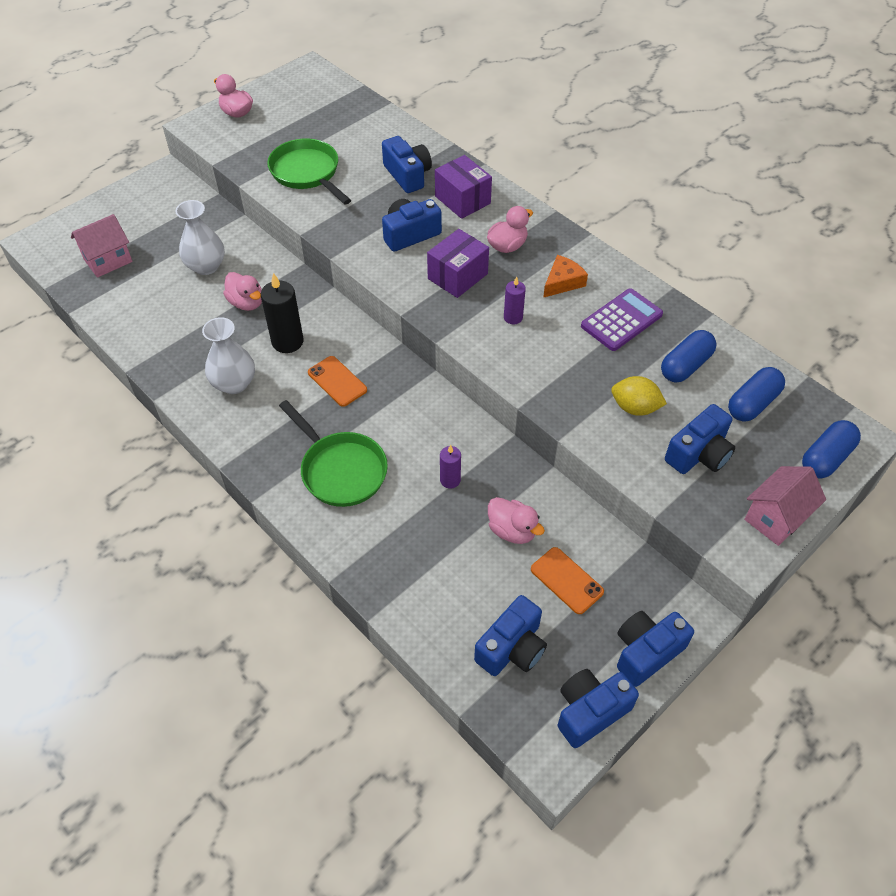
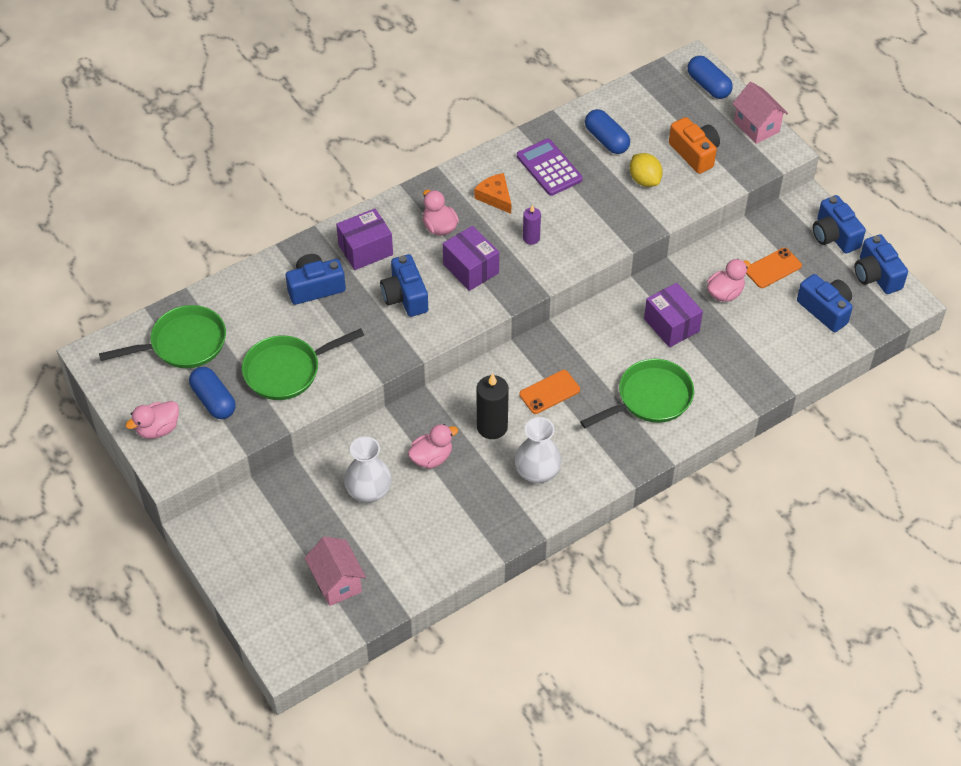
camera: 80 degrees left, 0 degrees up
purple candle [440,445,461,489] -> purple box [644,283,703,348]
yellow lemon [611,376,667,416] -> yellow lemon turned 60 degrees counterclockwise [629,153,663,187]
blue camera [665,404,735,474] -> orange camera [669,117,720,174]
blue capsule [728,367,785,421] -> blue capsule moved to [189,367,236,419]
none -> green pan [99,305,226,368]

